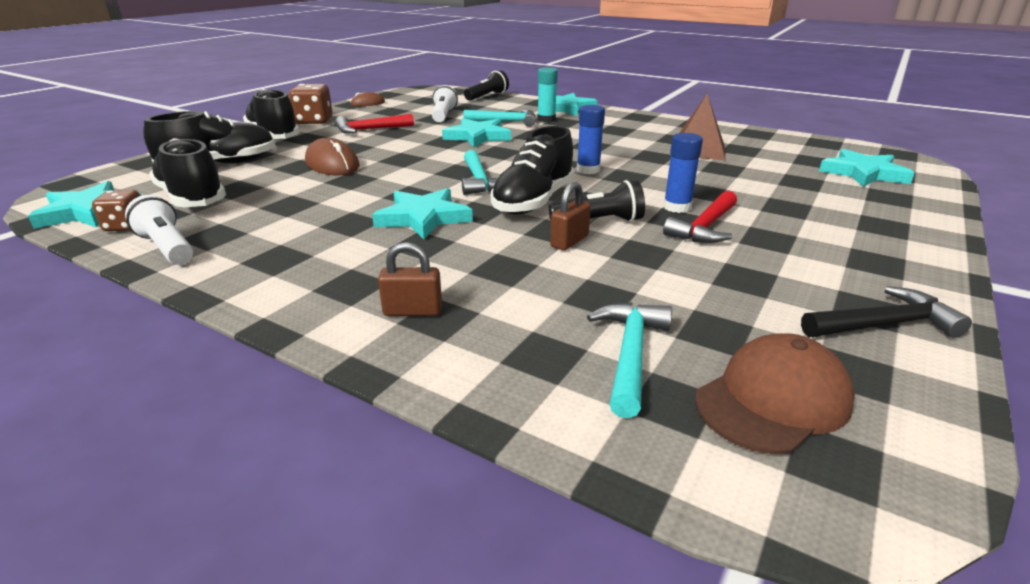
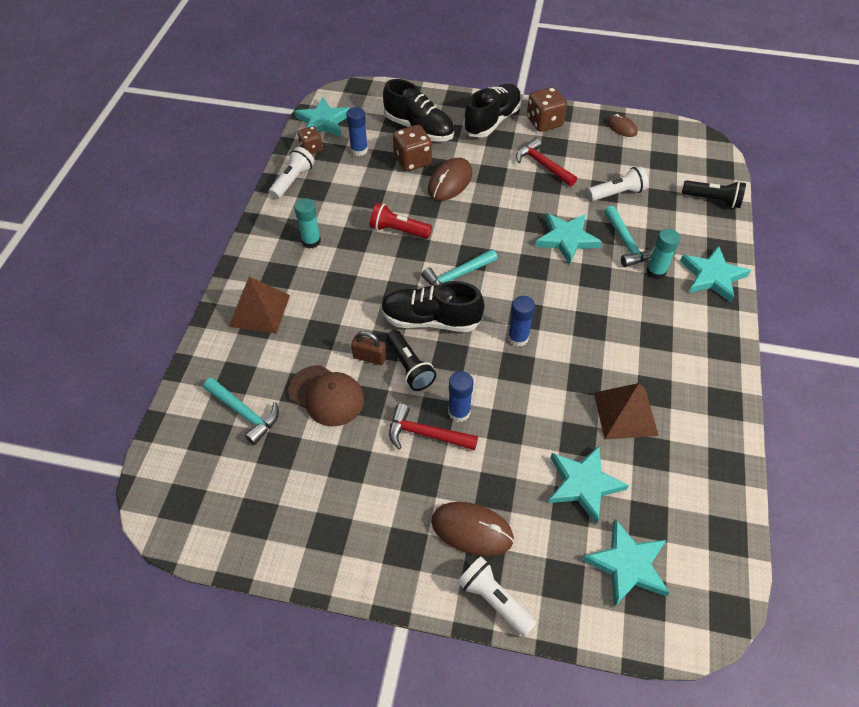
camera: 70 degrees right, 25 degrees up
black shoe [149,138,226,207] -> blue glue stick [346,107,368,156]
turquoise star [372,188,473,239] -> turquoise star moved to [548,446,629,524]
brown padlock [378,242,442,316] -> brown pyramid [229,277,290,334]
turquoise hammer [587,302,672,418] -> turquoise hammer turned 45 degrees clockwise [203,378,279,445]
brown cap [695,333,855,454] -> brown cap moved to [288,365,364,426]
black hammer [801,286,972,338] -> none
none -> turquoise glue stick [294,198,321,249]
none -> red flashlight [370,203,432,239]
none -> brown dice [393,125,432,171]
none -> brown mouse [431,502,514,556]
none -> white flashlight [458,557,537,637]

